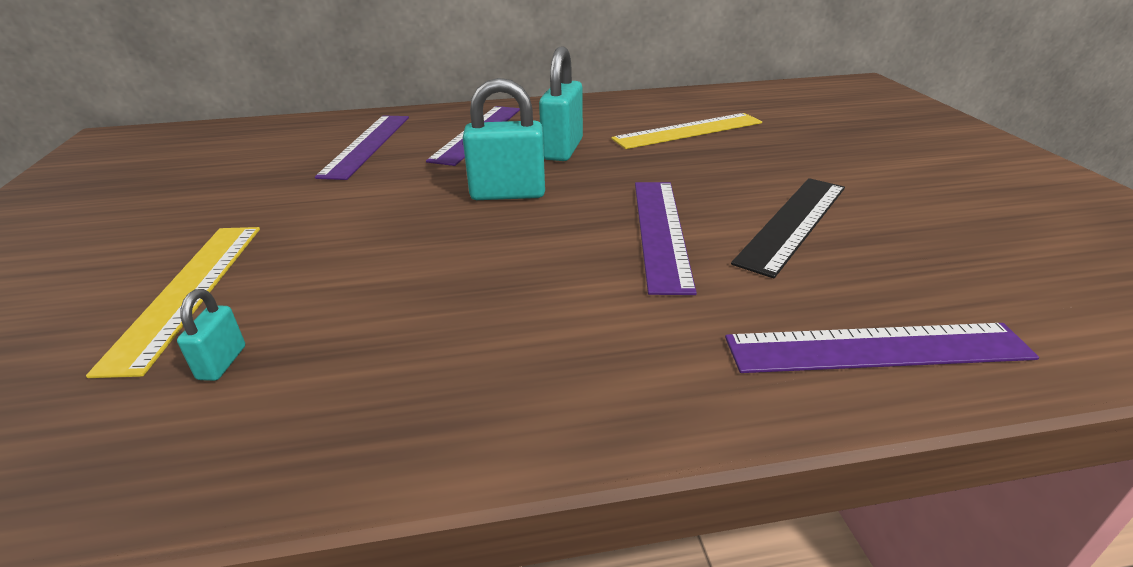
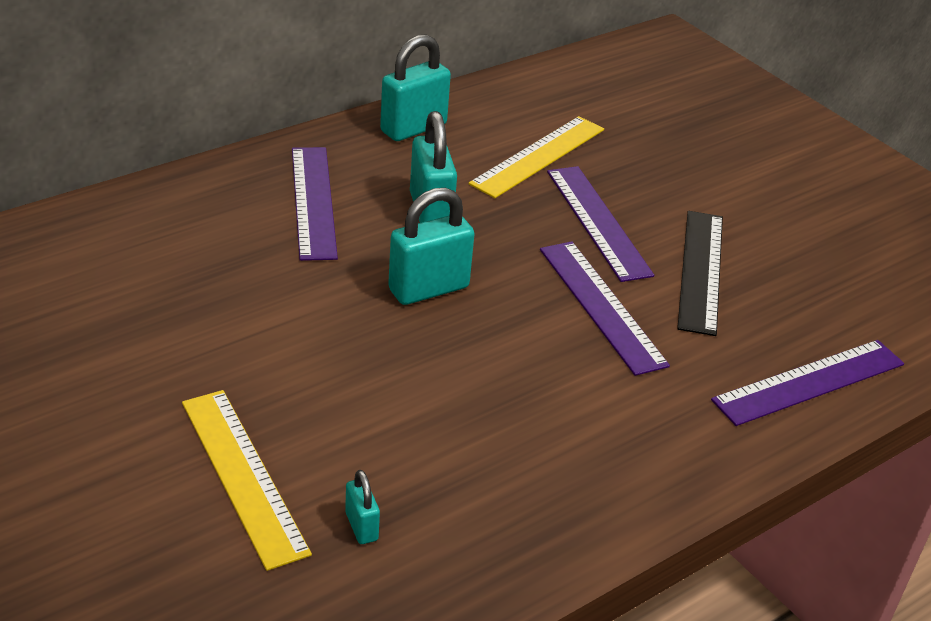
camera: 30 degrees left, 5 degrees up
purple ruler [315,115,409,180] -> purple ruler moved to [547,166,654,282]
none -> turquoise padlock [380,34,451,141]

